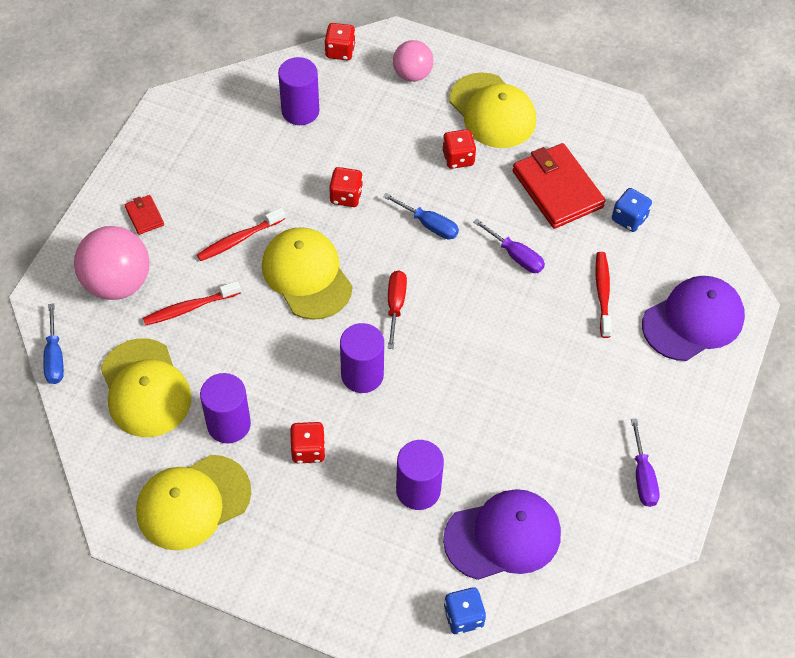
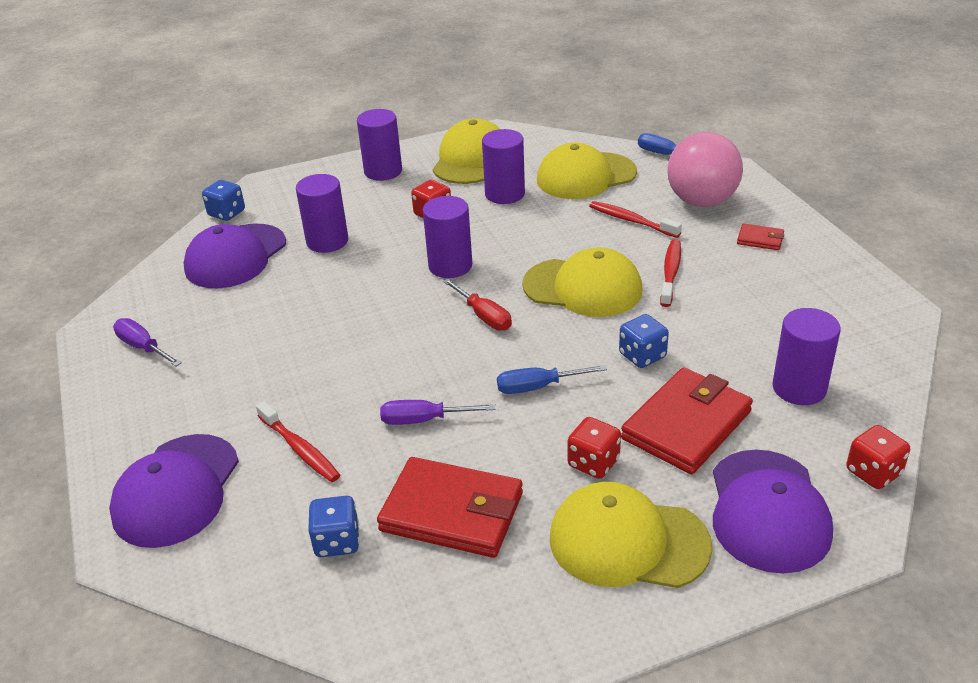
camera: 140 degrees right, 20 degrees down
yellow cap [101,338,192,437] -> yellow cap turned 45 degrees counterclockwise [537,143,637,199]
red toothbrush [143,281,241,325] -> red toothbrush turned 75 degrees counterclockwise [589,201,682,238]
red dice [329,167,363,207] -> blue dice [619,314,669,368]
pink ball [393,40,433,82] -> purple cap [713,450,833,573]
none -> purple cylinder [357,109,402,181]
none -> red wallet [621,367,753,474]

